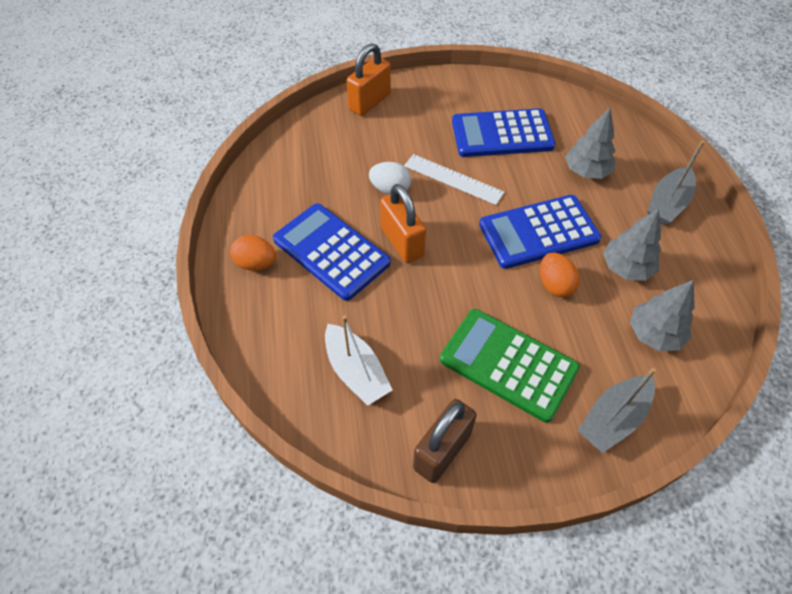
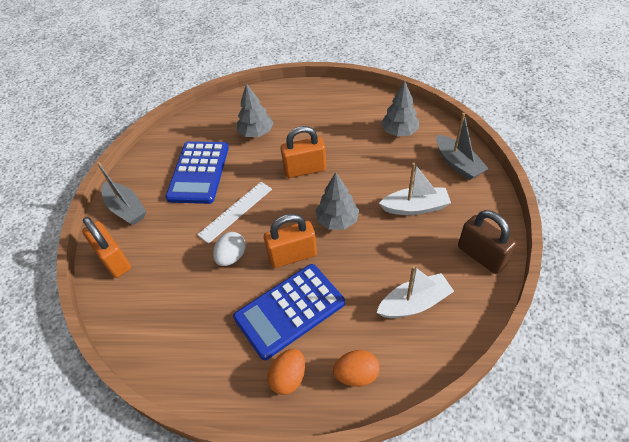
camera: 75 degrees left, 5 degrees down
green calculator [440,309,580,423] -> white boat [379,163,451,215]
blue calculator [479,195,601,269] -> orange padlock [281,126,326,178]
orange egg [540,253,580,297] -> orange egg moved to [333,350,380,387]
grey tree [603,209,661,281] -> grey tree moved to [315,172,359,230]
grey boat [647,141,704,225] -> grey boat moved to [97,162,146,225]

